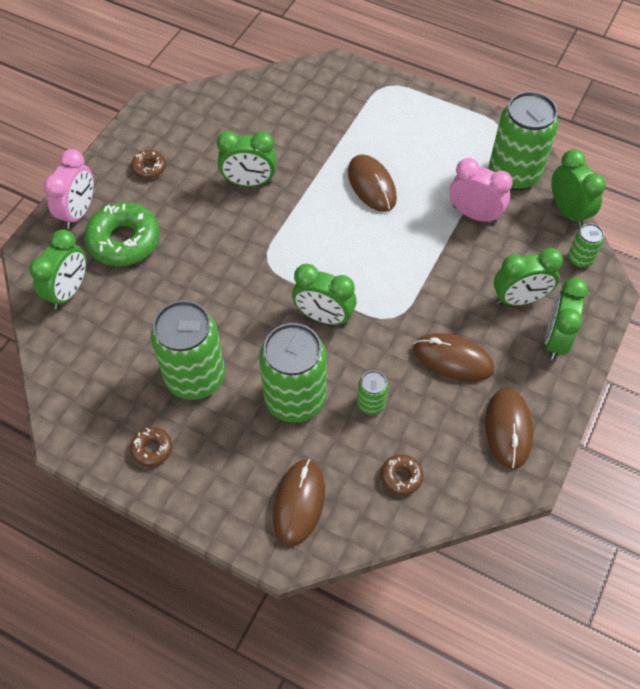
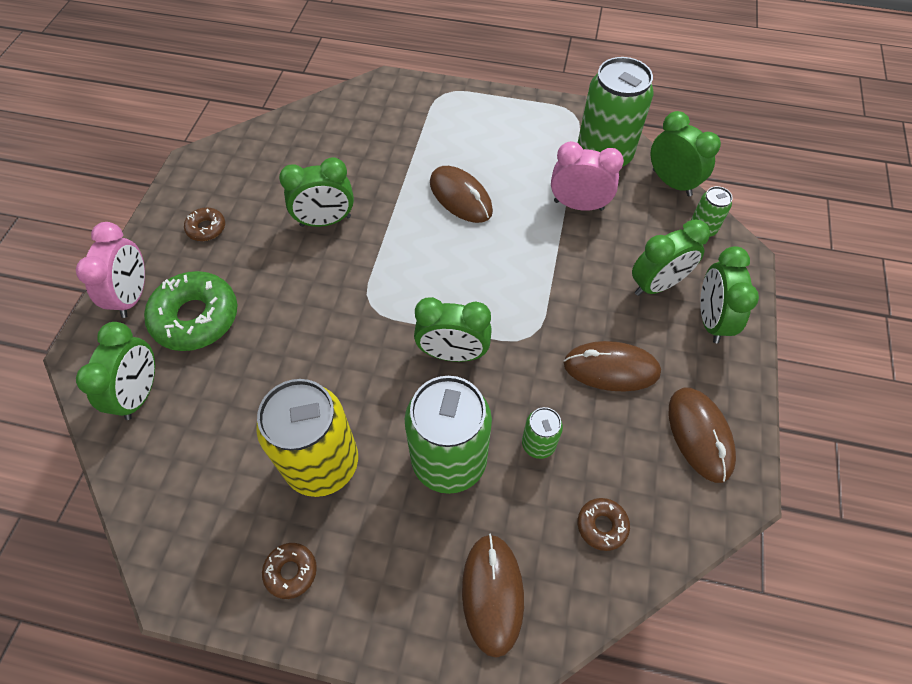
camera: 15 degrees left, 0 degrees up
green can [151,300,225,400] -> yellow can [256,379,358,497]

